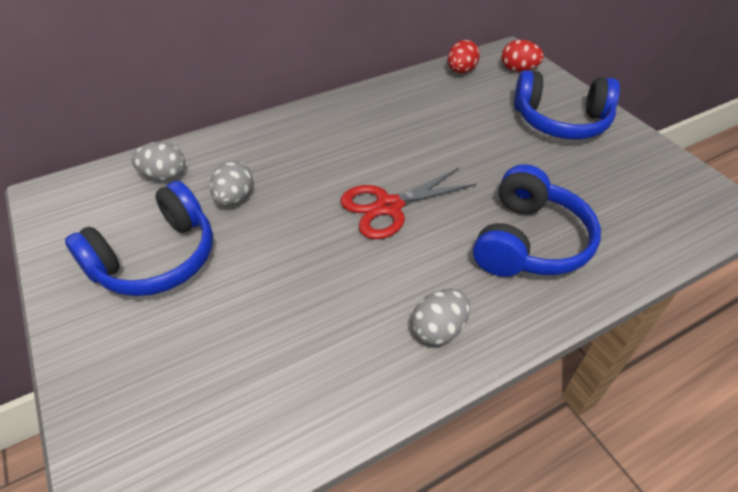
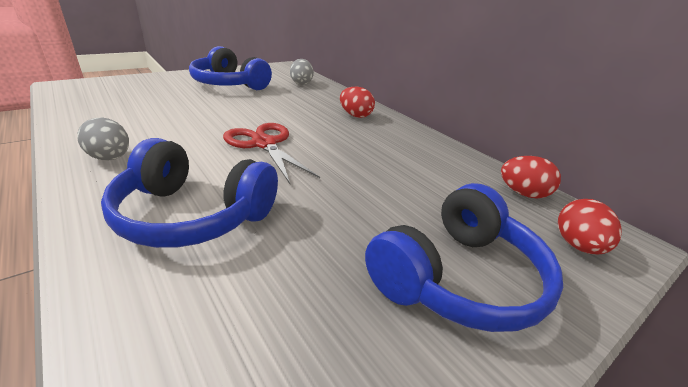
camera: 80 degrees right, 15 degrees down
grey egg [210,161,253,206] -> none
blue headphones [514,70,620,140] -> blue headphones turned 135 degrees counterclockwise [365,183,563,332]
none -> red egg [340,87,375,118]

